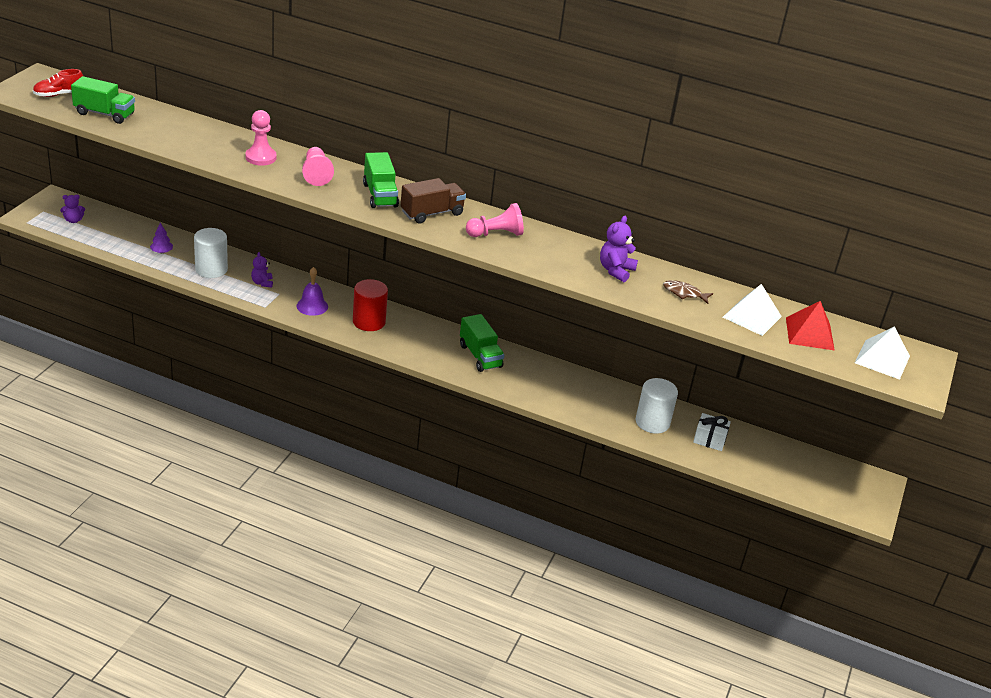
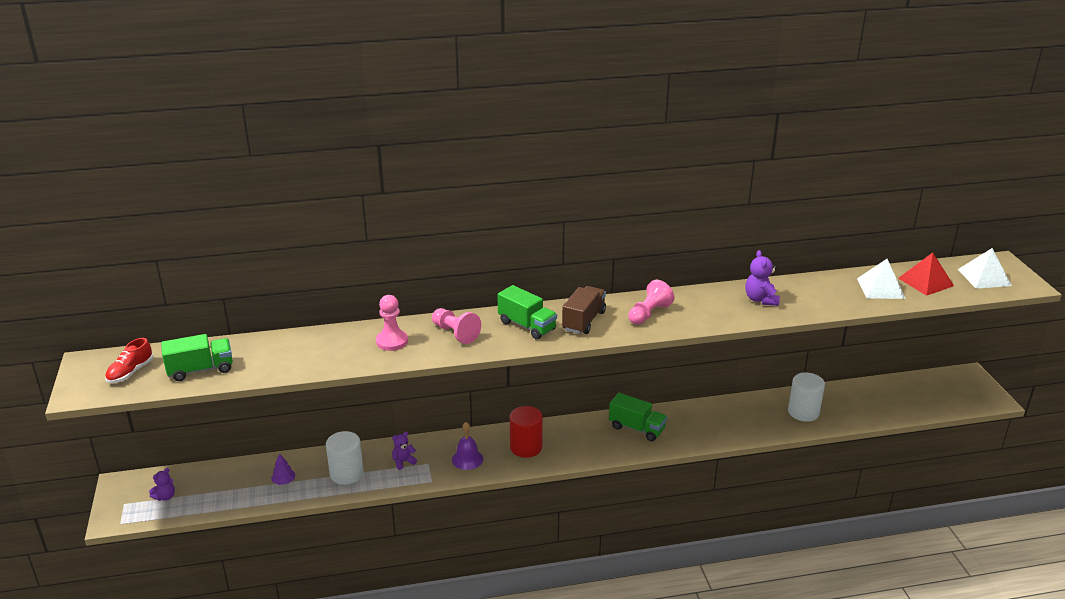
camera: 30 degrees left, 5 degrees down
purple teddy bear [251,252,273,288] -> purple teddy bear turned 105 degrees clockwise [392,431,417,470]
brown fish [663,280,714,304] -> none
white gift [693,413,731,451] -> none

